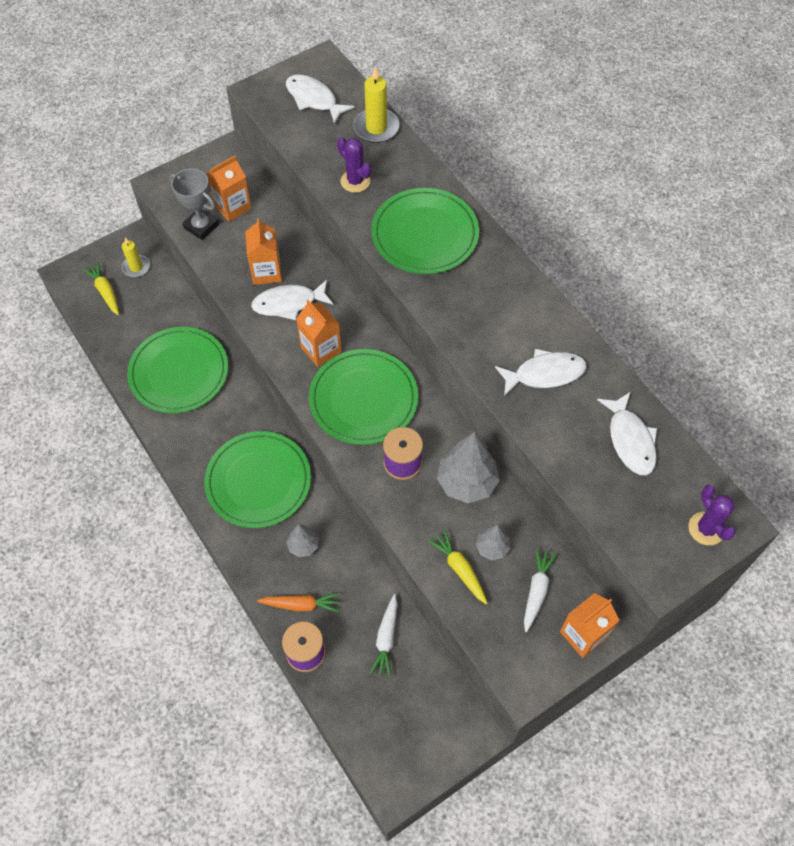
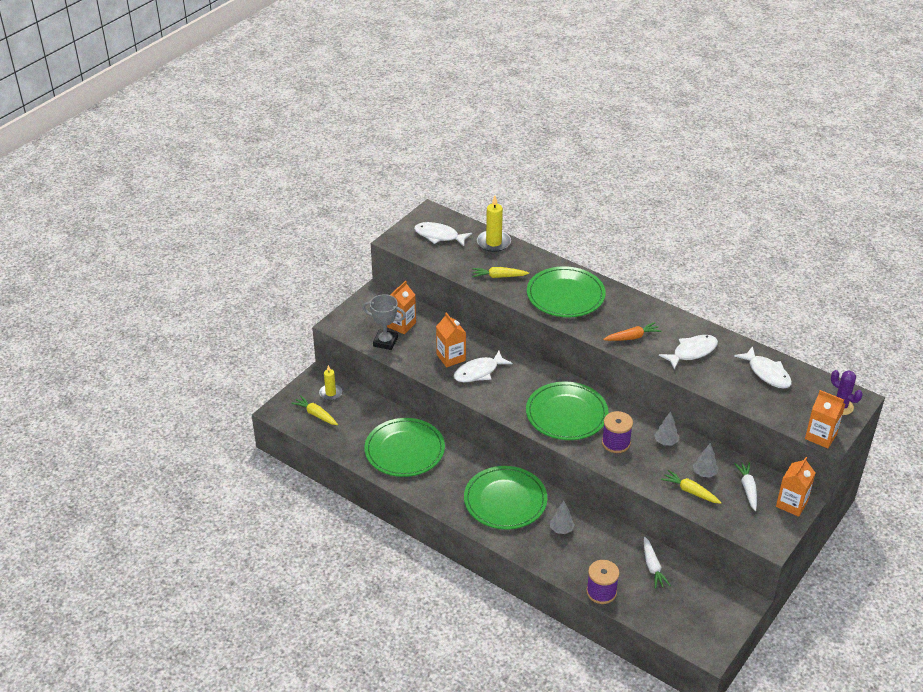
camera: 20 degrees left, 20 degrees down
orange carrot [257,593,341,613] -> orange carrot moved to [603,322,662,341]
orange carton [296,300,342,367] -> orange carton moved to [805,390,845,448]
purple cactus [337,137,371,193] -> yellow carrot [472,267,529,278]
grey tree [437,432,500,503] -> grey tree [654,411,679,445], size x0.54

